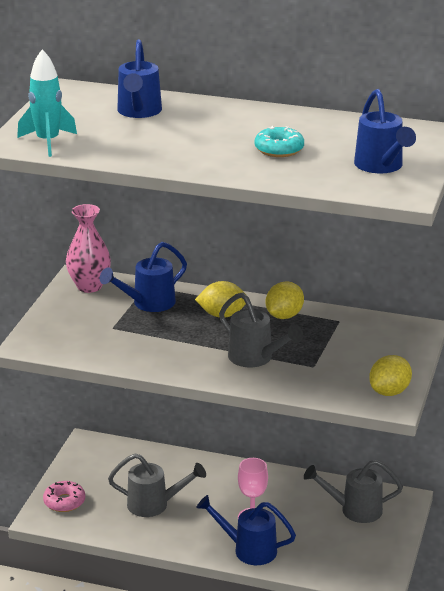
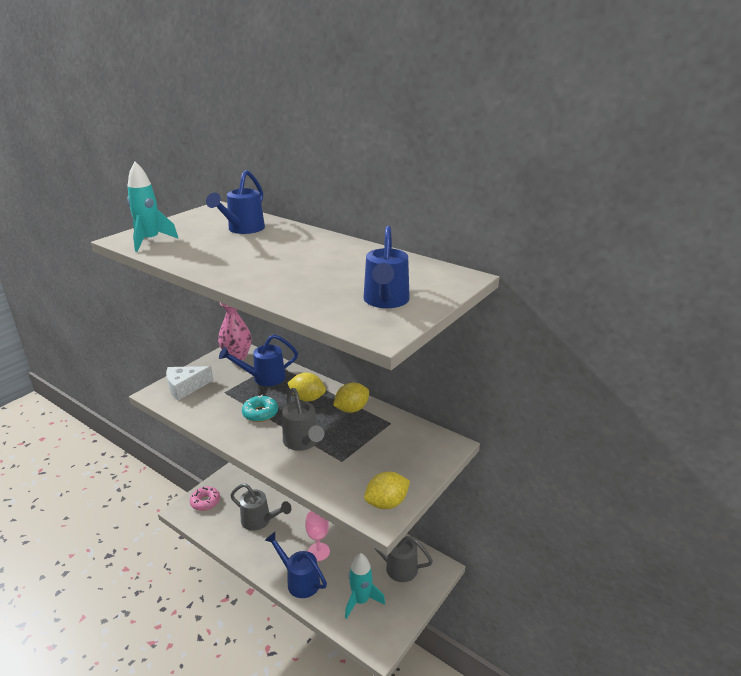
camera: 20 degrees right, 0 degrees up
turquoise donut [255,126,304,157] -> turquoise donut moved to [242,395,278,422]
none -> white cheese [166,366,213,401]
none -> turquoise rocket [345,553,385,619]

